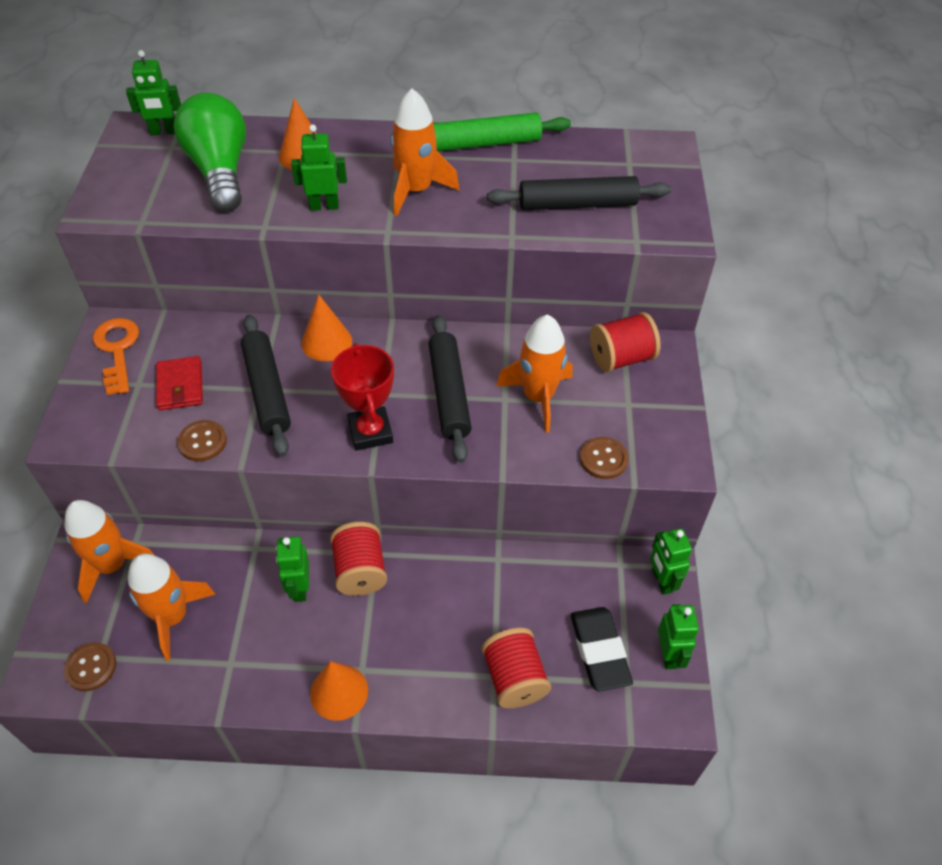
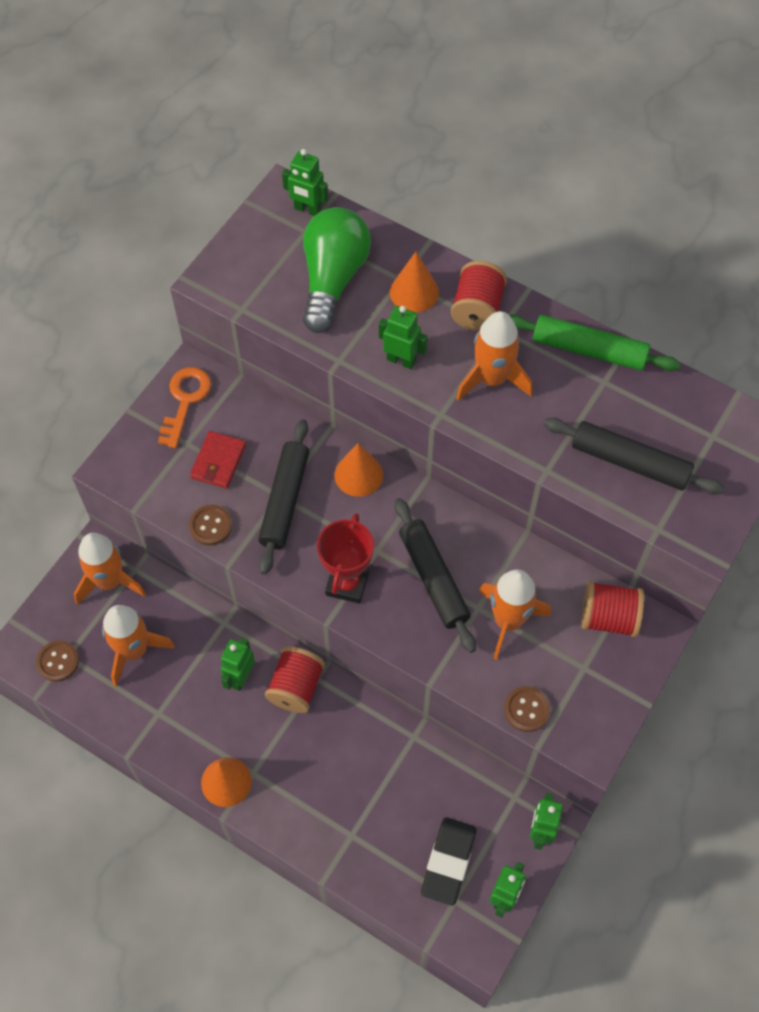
camera: 30 degrees right, 10 degrees up
black rolling pin [428,315,472,463] -> black rolling pin turned 45 degrees counterclockwise [395,498,476,653]
red spool [482,628,551,708] -> red spool moved to [451,261,507,331]

